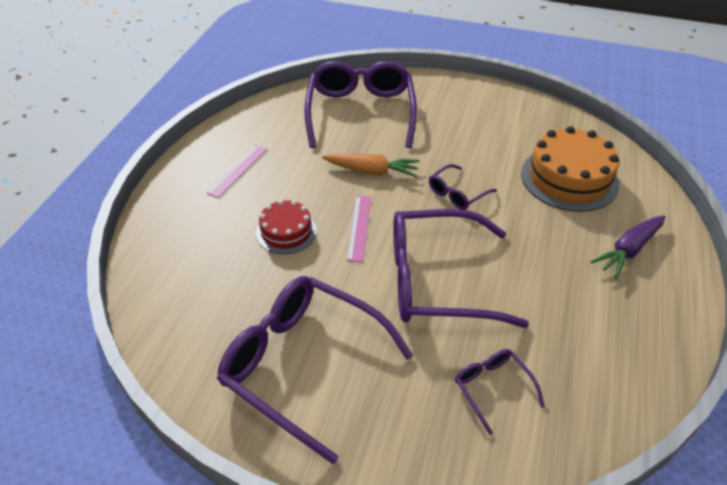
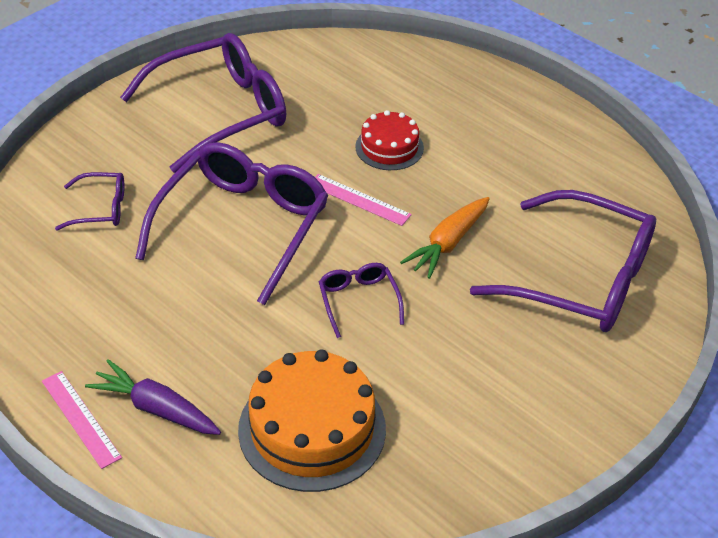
camera: 115 degrees right, 0 degrees up
pink ruler [206,145,267,198] -> pink ruler moved to [42,371,122,469]
purple carrot [591,215,665,279] -> purple carrot turned 45 degrees counterclockwise [85,359,221,435]

